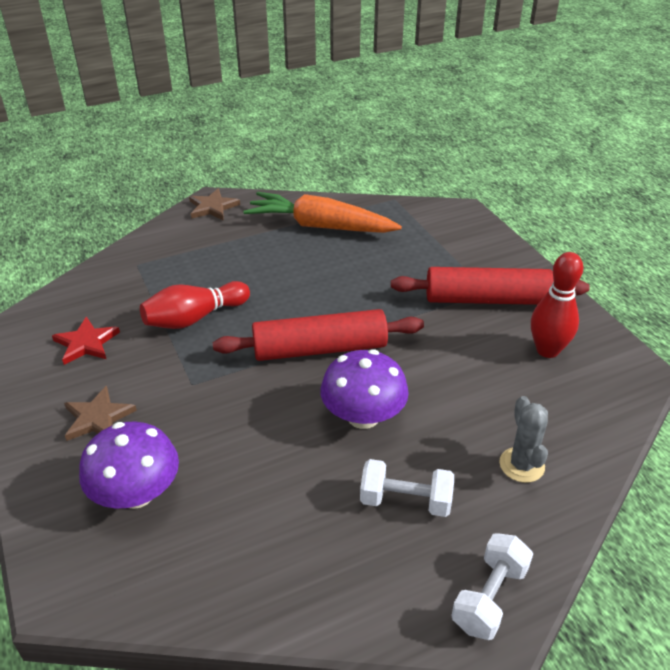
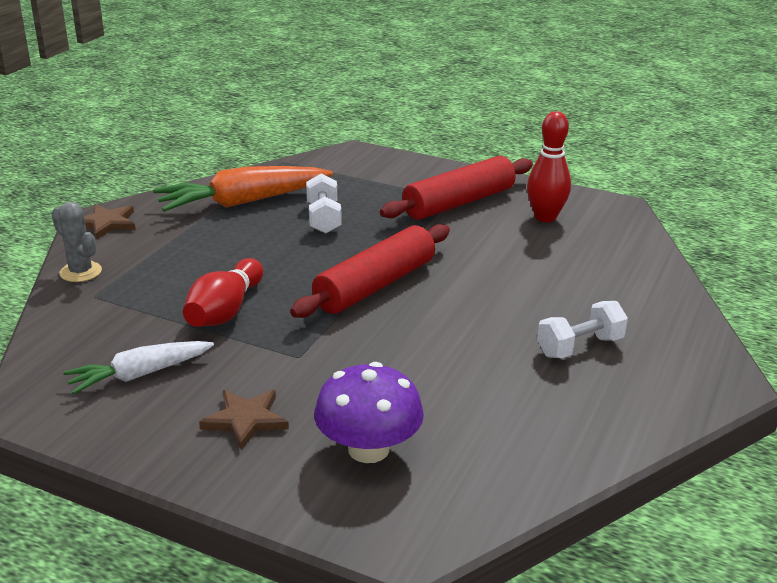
camera: 40 degrees left, 10 degrees down
red star [52,317,120,365] -> white carrot [63,341,214,394]
purple mushroom [320,349,409,429] -> none
white dumbbell [451,533,533,640] -> white dumbbell moved to [306,173,342,234]
grey cactus [499,396,548,483] -> grey cactus moved to [52,202,102,282]

